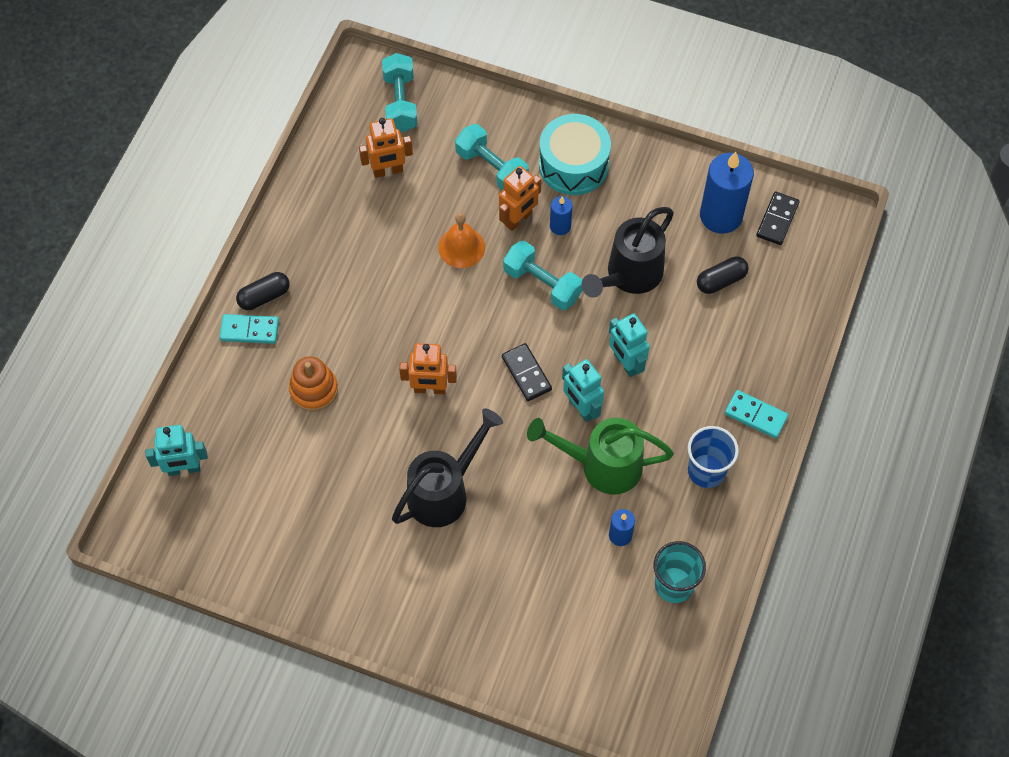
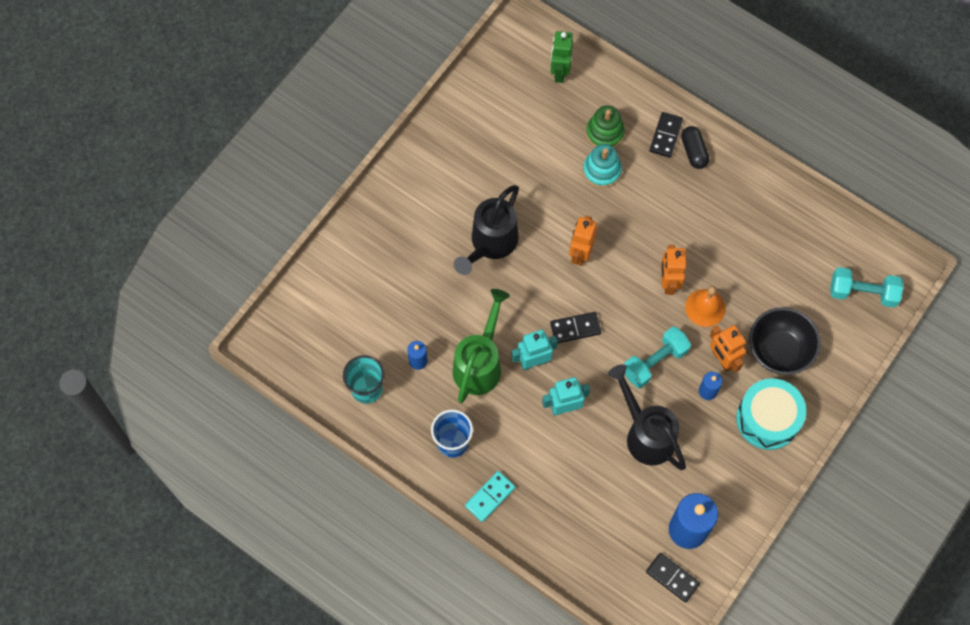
camera: 105 degrees right, 5 degrees up
turquoise robot [145,425,208,476] -> green robot [551,31,573,83]
turquoise domino [219,314,279,344] -> black domino [650,112,683,158]
orange stacking toy [289,356,338,411] -> turquoise stacking toy [583,144,622,188]
orange robot [359,118,413,178] -> orange robot moved to [661,245,686,295]
black watering can [392,408,503,527] -> black watering can turned 60 degrees clockwise [454,185,519,275]
turquoise dumbbell [455,124,529,190] -> black bowl [749,307,821,375]
black capsule [697,256,749,294] -> none
none -> green stacking toy [586,106,625,148]

